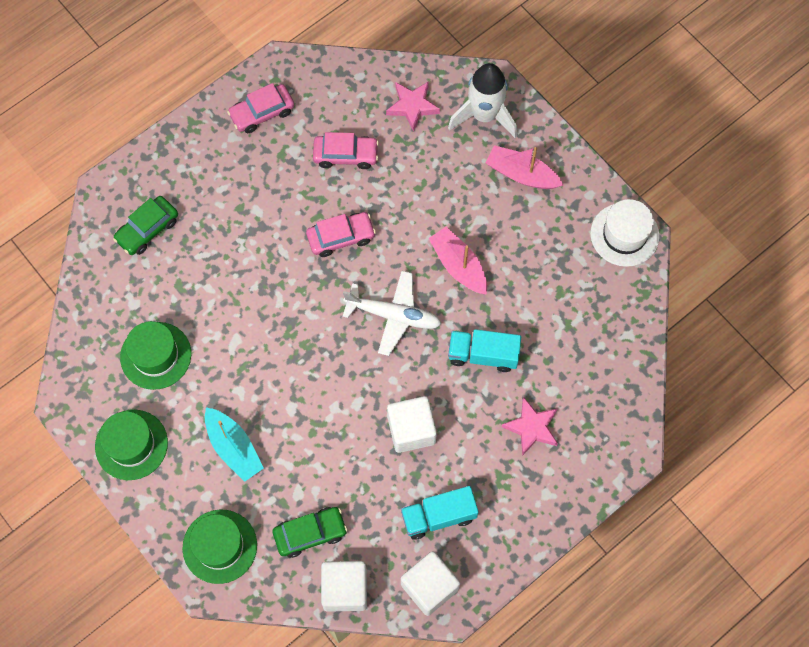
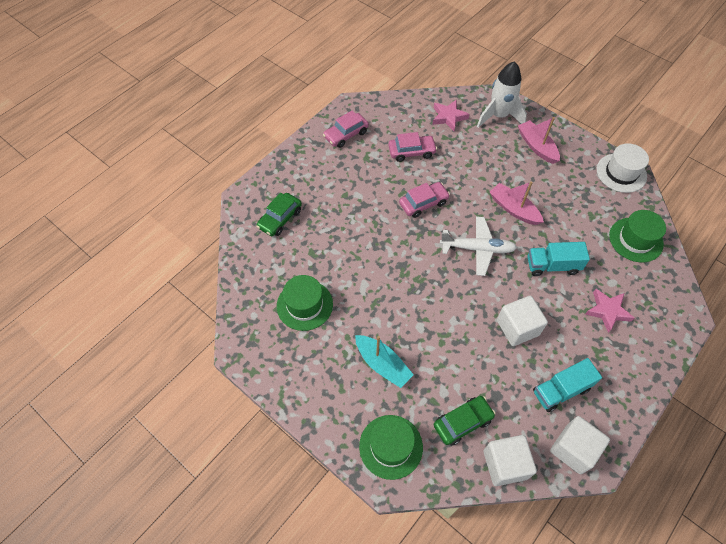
camera: 10 degrees left, 10 degrees down
green hat [95,410,168,480] -> green hat moved to [609,210,666,262]
pink boat [486,145,563,189] -> pink boat turned 45 degrees clockwise [518,117,560,164]

